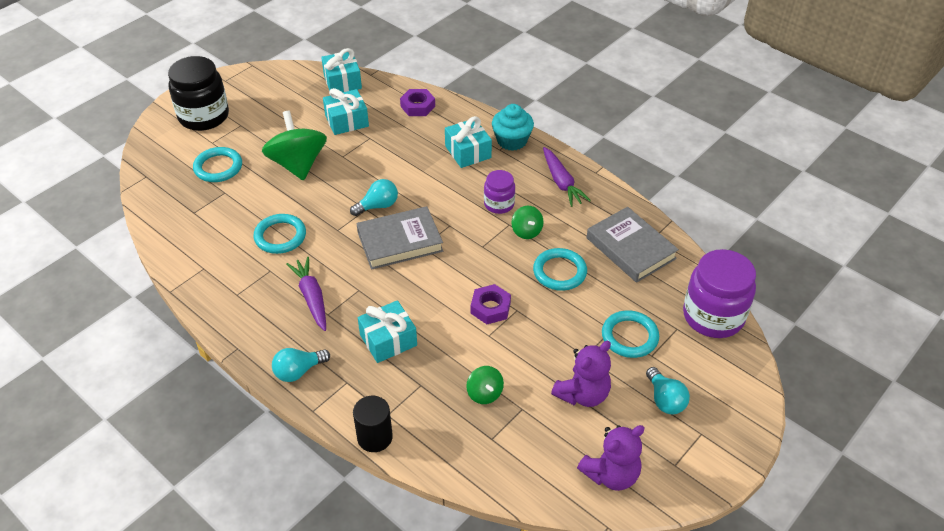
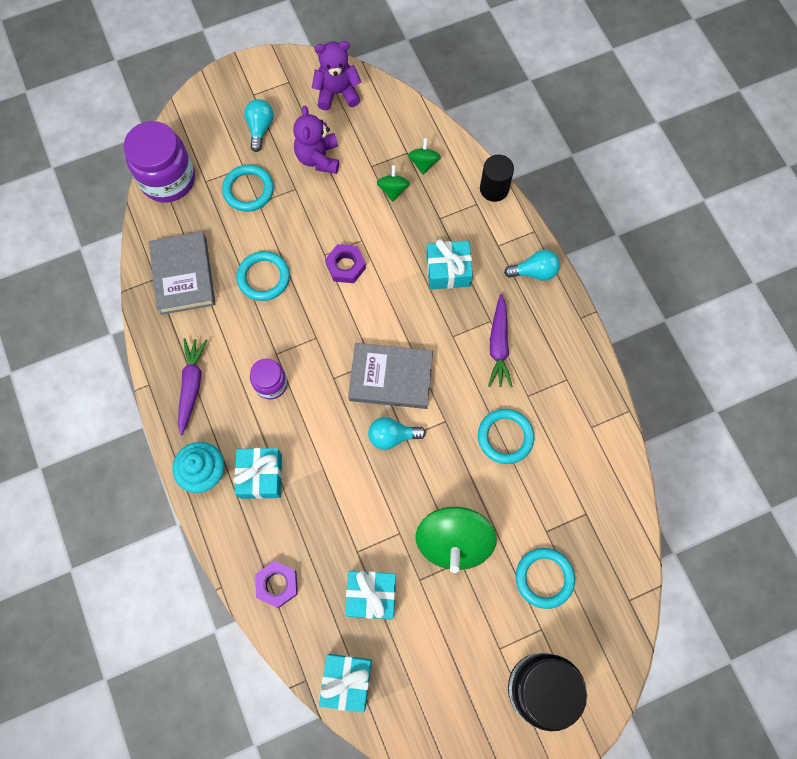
camera: 155 degrees left, 25 degrees up
green spinning top [512,206,543,239] -> green spinning top moved to [408,138,441,175]
purple teddy bear [551,341,611,407] -> purple teddy bear turned 75 degrees counterclockwise [293,106,339,174]

